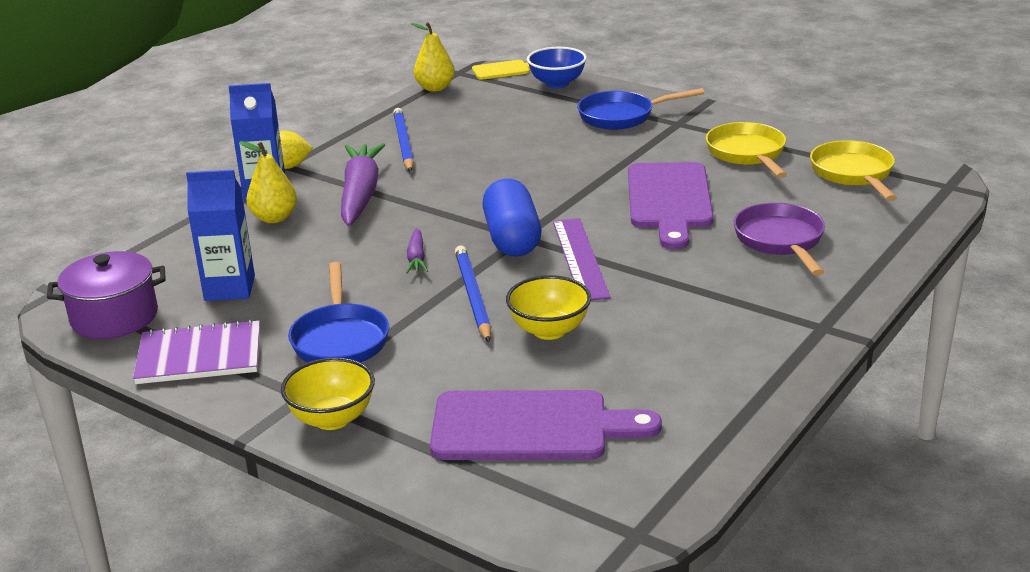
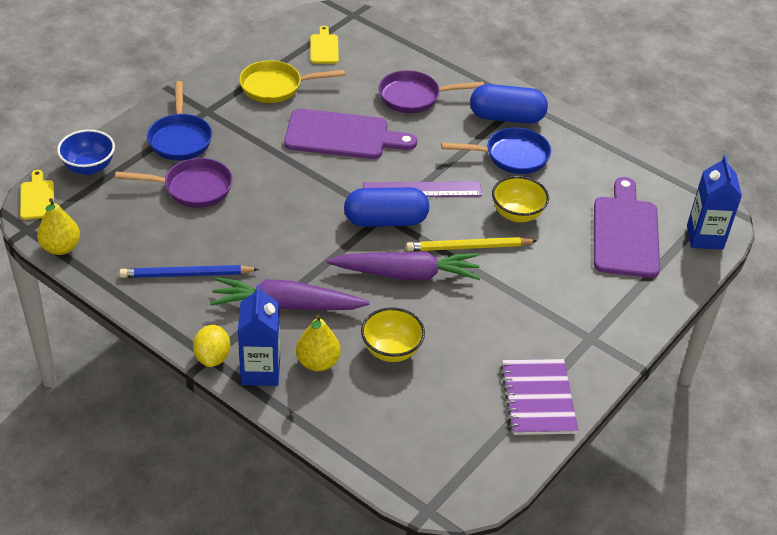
camera: 90 degrees left, 15 degrees up
purple pot [47,251,166,339] -> none
blue carton [186,170,255,301] -> blue carton moved to [687,155,742,250]
yellow bowl [281,358,375,430] -> yellow bowl moved to [361,307,425,362]
blue pan [288,262,389,363] -> blue pan moved to [441,127,551,174]
purple carrot [406,228,428,274] -> purple carrot [327,251,481,281], size x2.15
blue pencil [455,245,491,342] -> yellow pencil [406,237,537,251]
yellow pan [810,140,897,201] -> yellow cutting board [310,26,339,64]
none -> purple pan [115,158,233,208]
none -> blue capsule [470,84,548,124]

